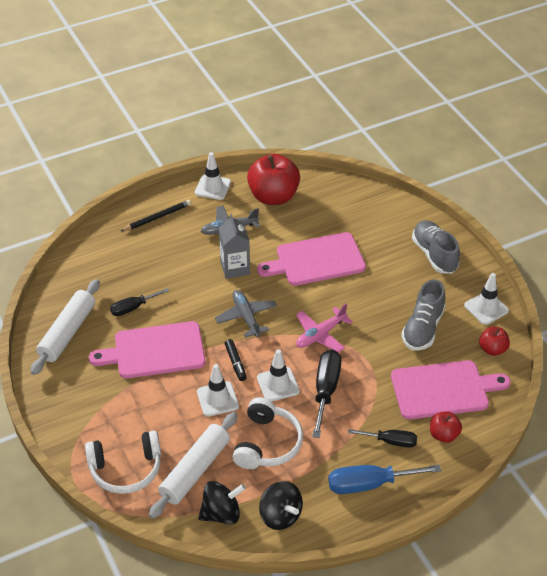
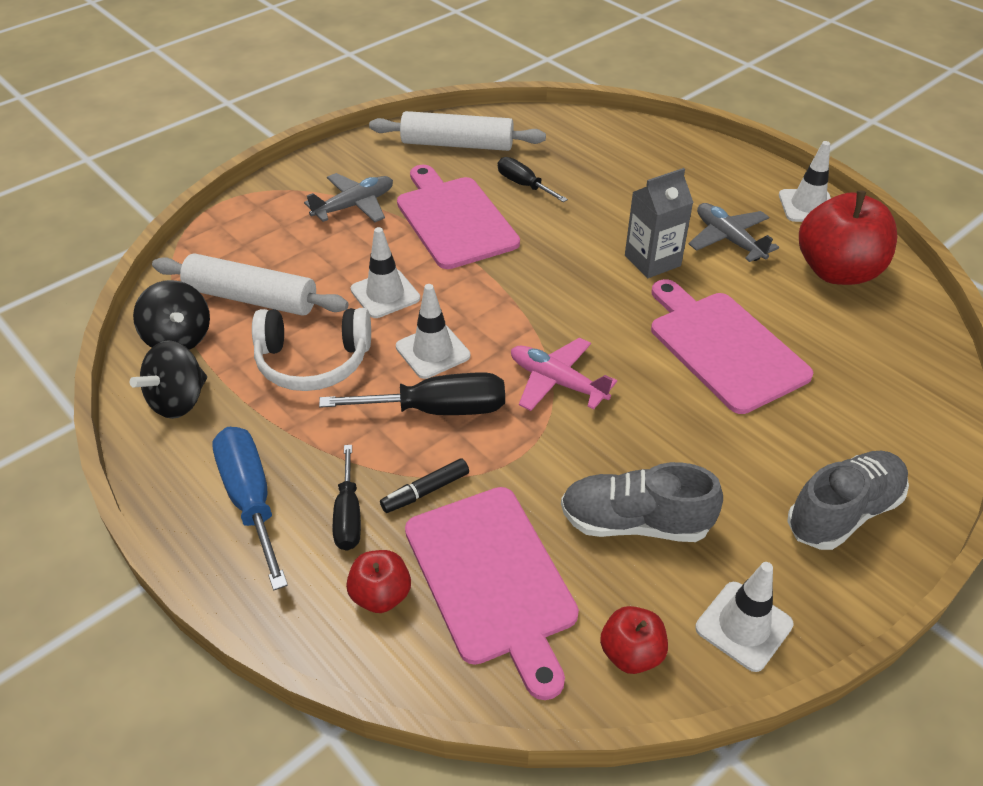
camera: 75 degrees right, 0 degrees up
white headphones [85,430,161,494] -> none
black pencil [121,200,191,231] -> none
grey plane [215,290,277,337] -> grey plane moved to [304,173,393,222]
black marker [225,339,247,381] -> black marker moved to [380,458,469,513]

